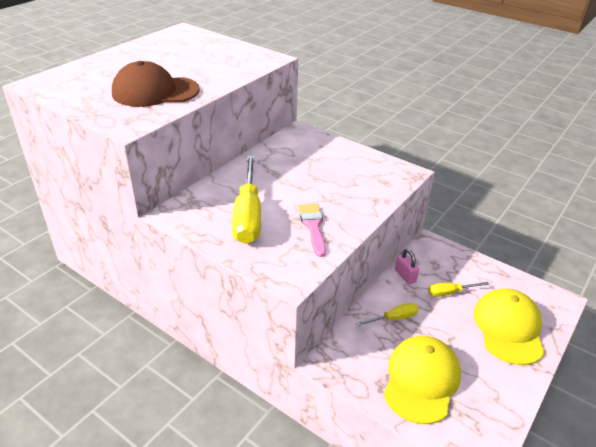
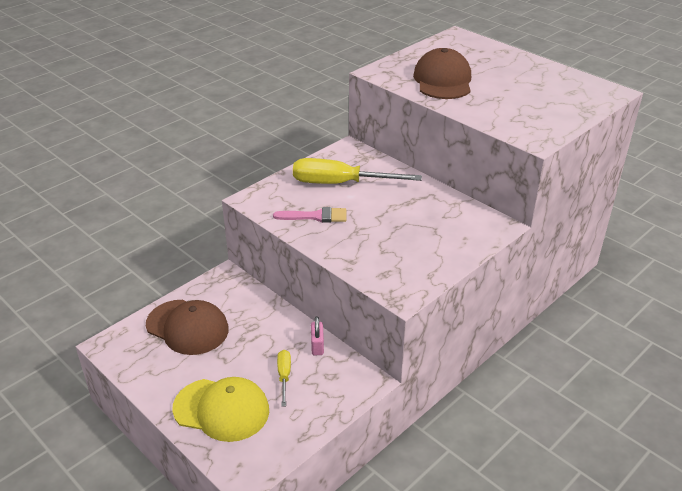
camera: 100 degrees right, 0 degrees up
yellow screwdriver [356,303,419,326] -> none
yellow cap [384,336,461,424] -> brown cap [146,300,229,355]
pink padlock [395,249,419,284] -> pink padlock turned 75 degrees counterclockwise [311,316,324,355]

